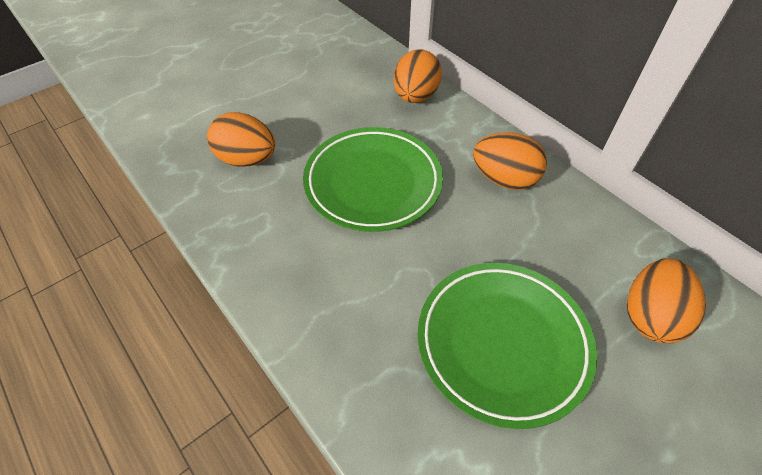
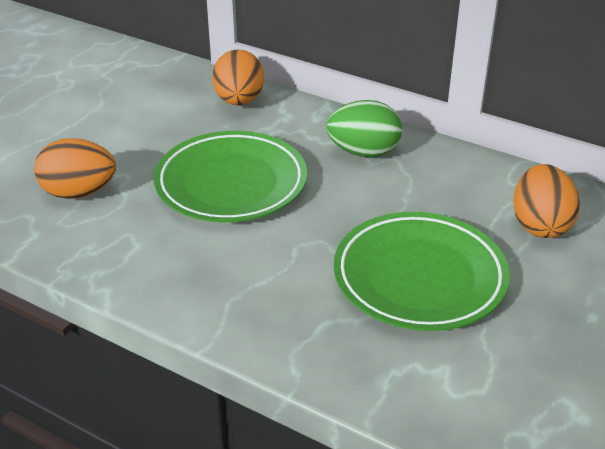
camera: 20 degrees left, 15 degrees down
orange egg [473,132,547,190] -> green egg [326,100,402,157]

